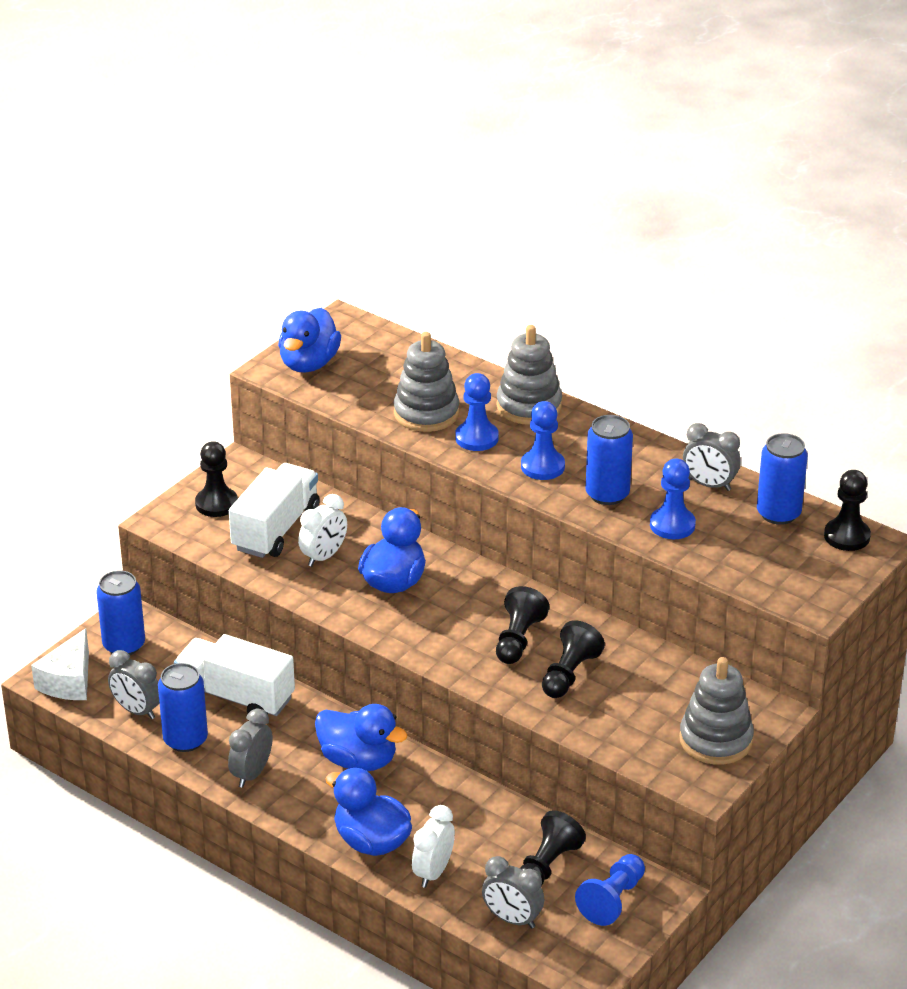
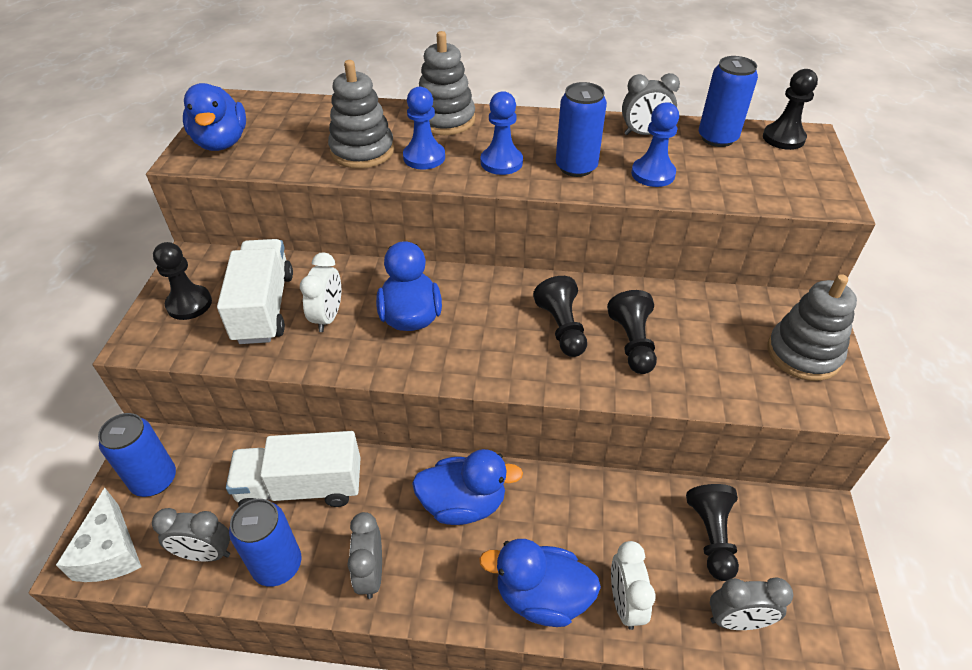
camera: 30 degrees left, 10 degrees up
blue pawn [575,854,645,926] -> none

